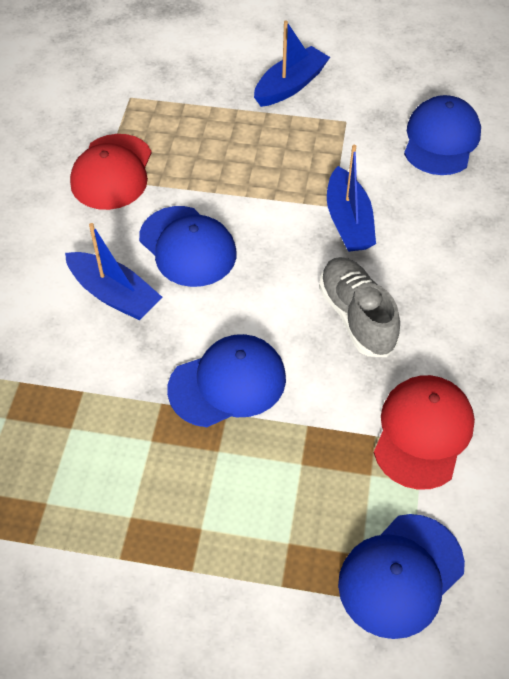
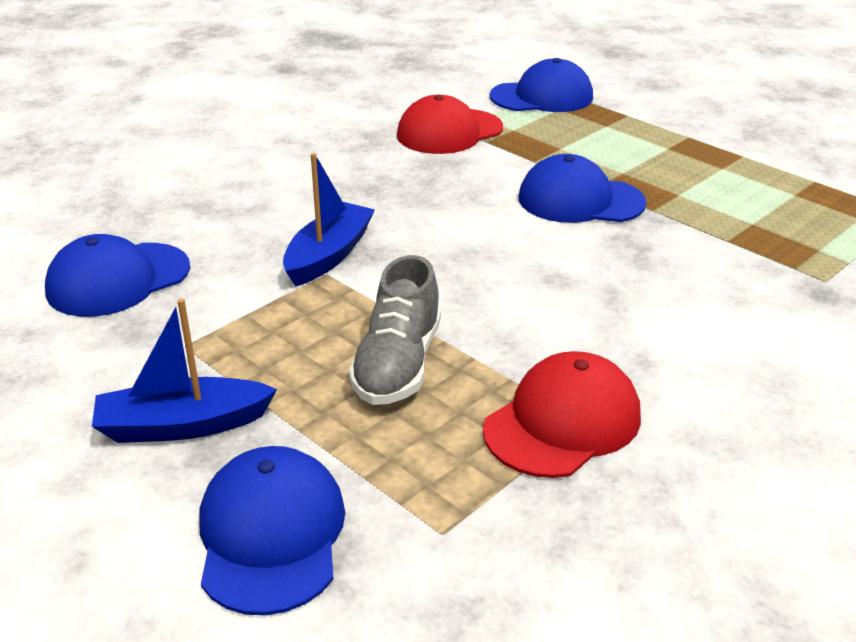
camera: 145 degrees left, 20 degrees down
blue boat [65,223,162,320] -> none
blue cap [139,206,237,287] -> blue cap moved to [199,446,345,616]
grey shoe [319,257,400,357] -> grey shoe moved to [349,255,441,405]

